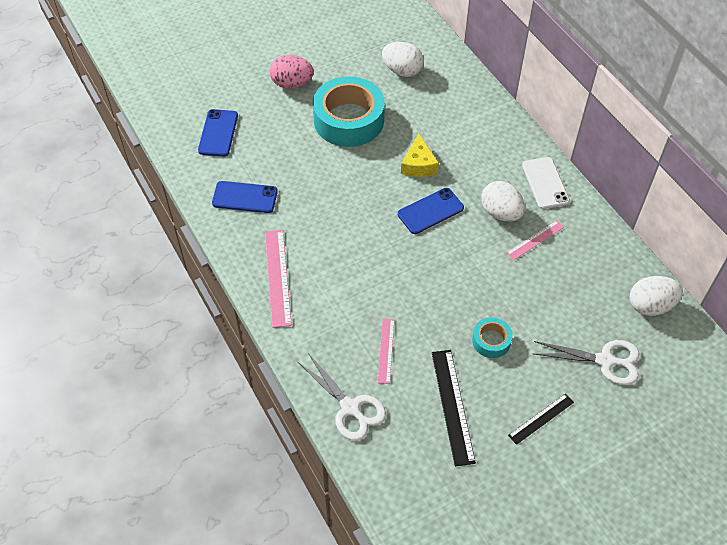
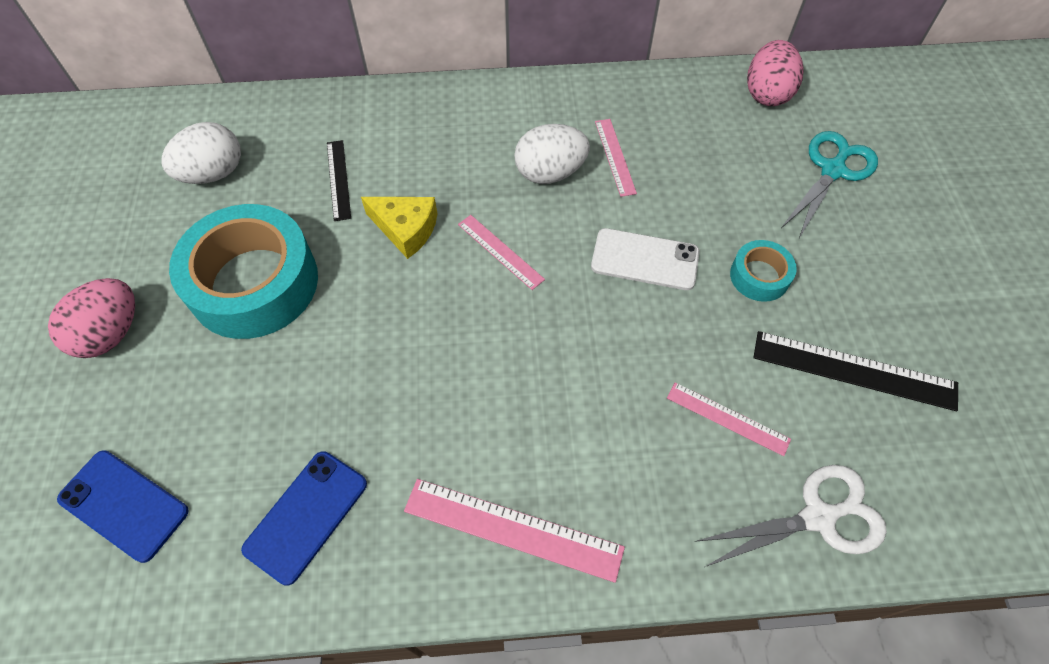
camera: 65 degrees left, 5 degrees up
blue phone [398,188,464,234] -> pink ruler [458,215,545,290]
black ruler [508,393,574,445] -> black ruler moved to [327,140,351,221]
white phone [522,157,570,209] -> white phone moved to [591,228,700,290]
white scissors [534,340,639,385] -> turquoise scissors [781,131,878,238]
white egg [630,276,683,316] -> pink egg [747,40,804,106]

